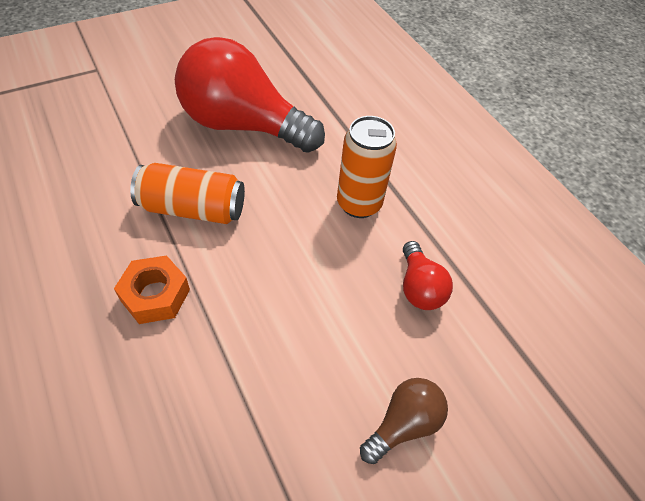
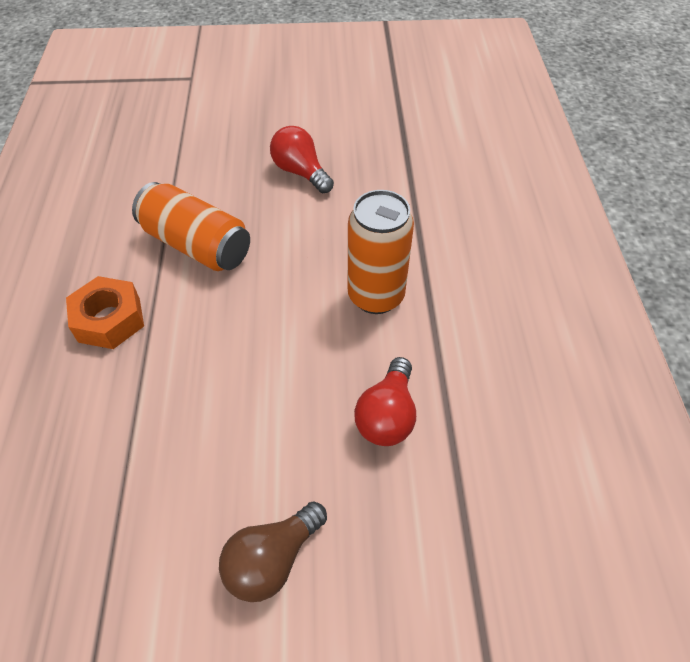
camera: 30 degrees right, 0 degrees up
red light bulb [175,37,325,153] -> red light bulb [270,126,334,193], size x0.45
brown light bulb [360,378,448,464] -> brown light bulb turned 150 degrees clockwise [219,502,327,602]

